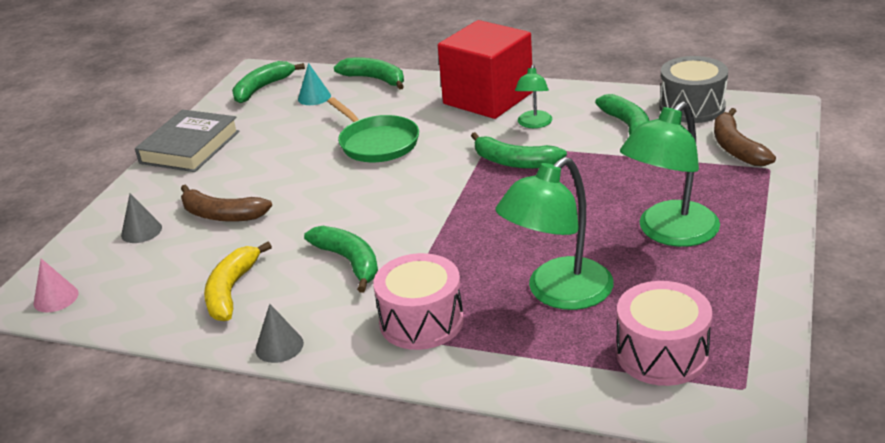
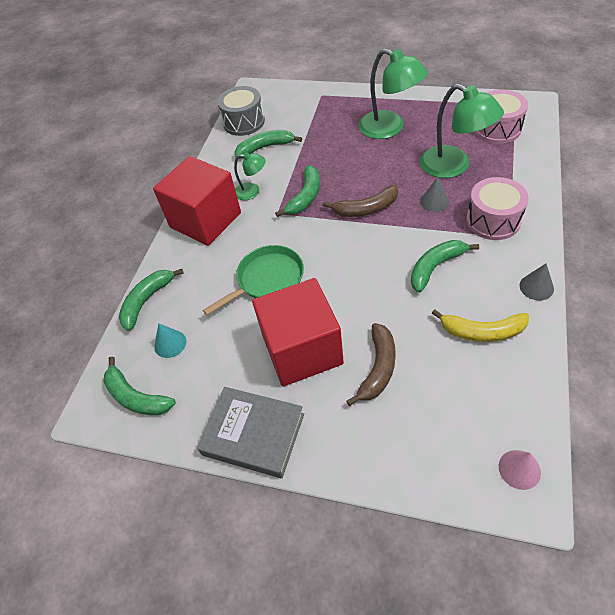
camera: 90 degrees left, 20 degrees up
grey cone [121,193,162,243] -> grey cone moved to [420,177,449,212]
brown banana [714,108,776,166] -> brown banana moved to [323,185,398,217]
none -> red cube [252,278,344,386]

